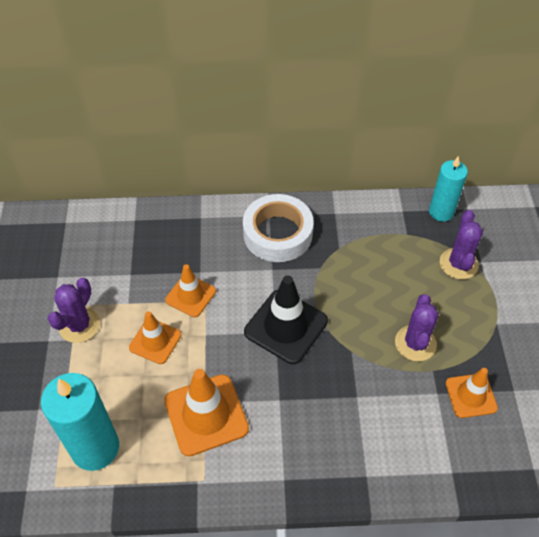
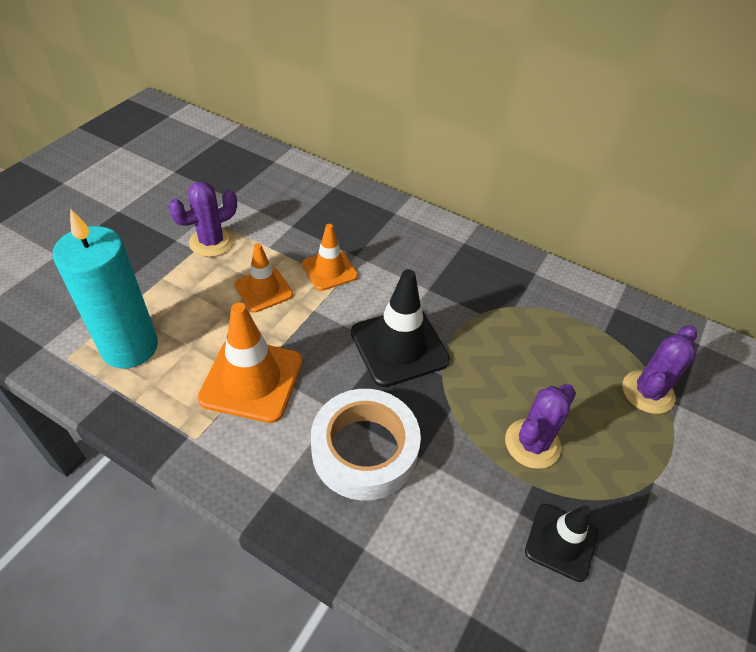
camera: 30 degrees right, 5 degrees down
white tape [243,194,314,262] -> white tape moved to [311,389,421,500]
turquoise candle [429,156,468,222] -> none
orange traffic cone [446,368,498,418] -> black traffic cone [525,504,598,582]

